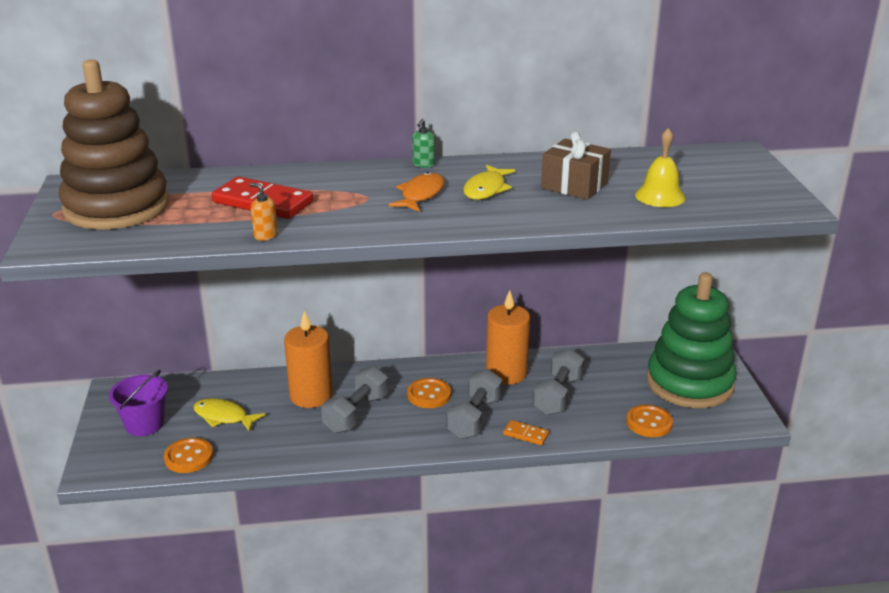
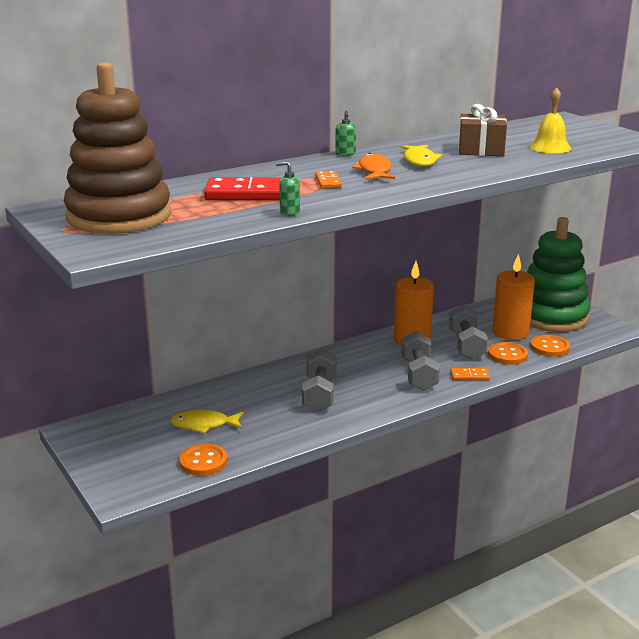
camera: 25 degrees left, 5 degrees down
purple bucket [109,370,168,436] -> none
orange soap dispenser [249,183,278,241] -> green soap dispenser [276,161,300,216]
orange candle [284,311,333,408] -> orange candle moved to [492,254,535,340]
orange button [407,378,451,408] -> orange button moved to [488,342,528,365]
none -> orange domino [315,171,342,189]

